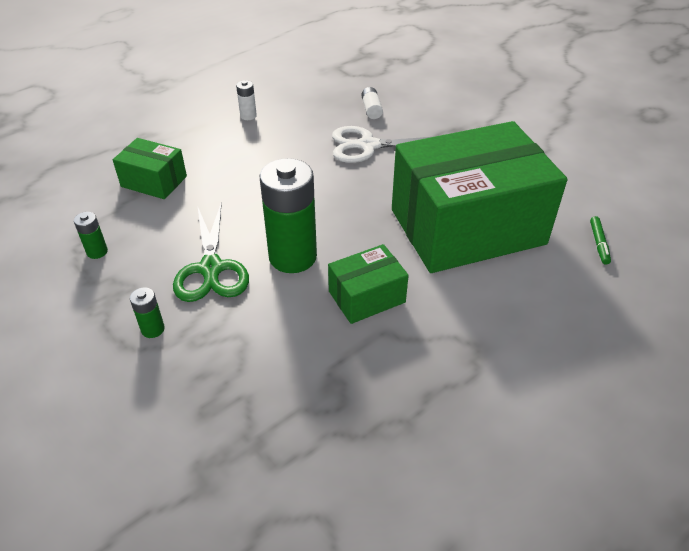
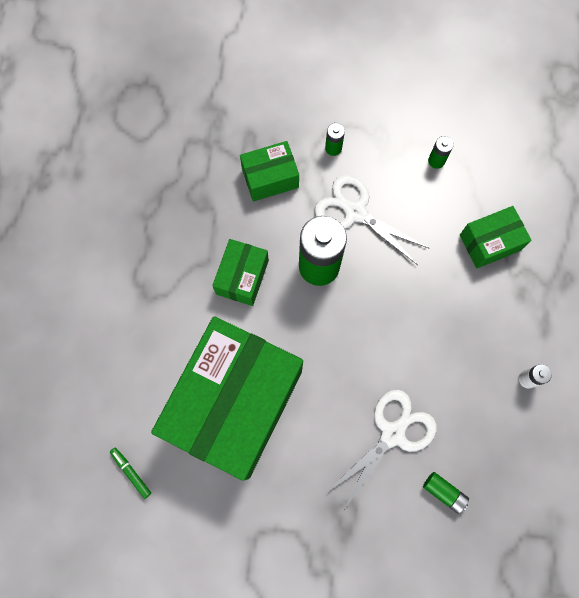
camera: 135 degrees right, 30 degrees up
green scissors [173,202,249,302] -> white scissors [315,175,430,265]
white battery [361,87,383,119] -> green battery [423,472,469,514]
none -> green box [240,141,299,201]

